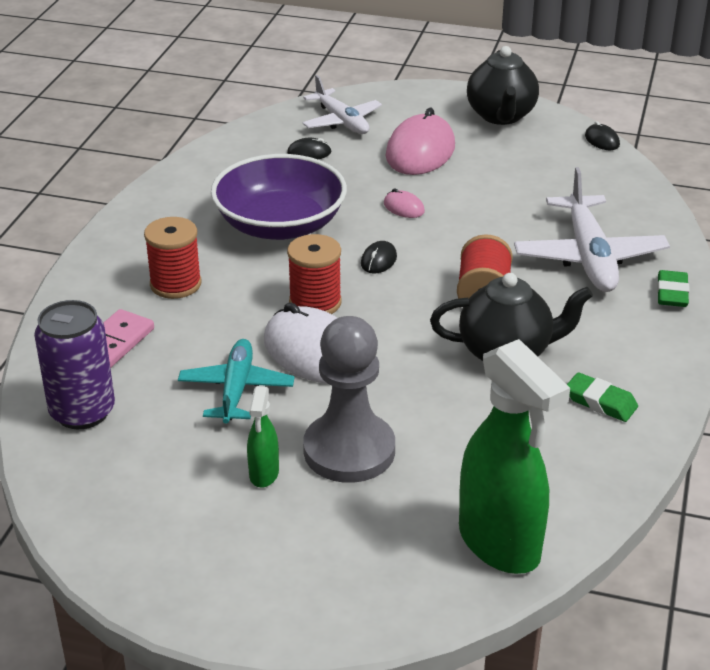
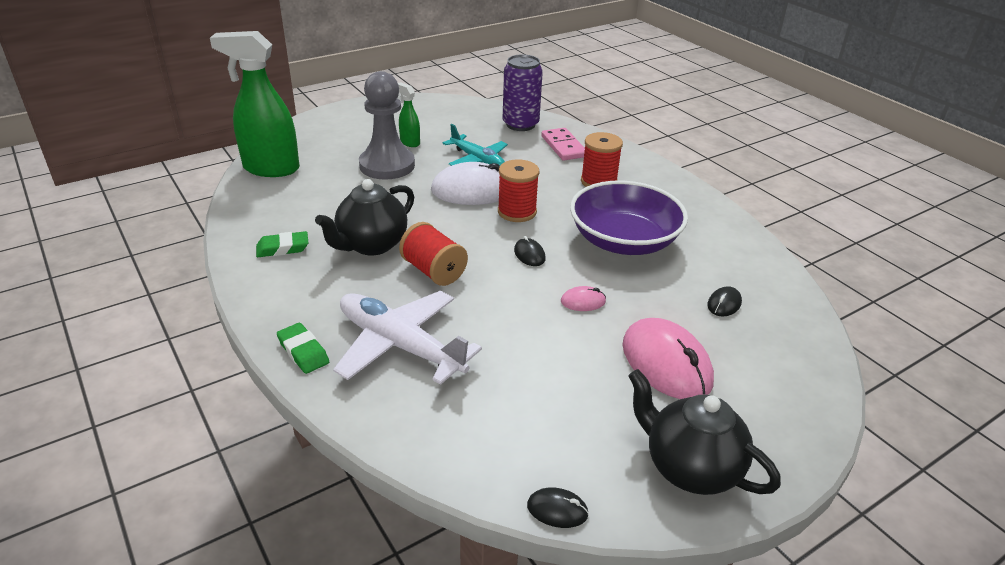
camera: 130 degrees right, 0 degrees up
white plane [302,75,382,134] -> none

